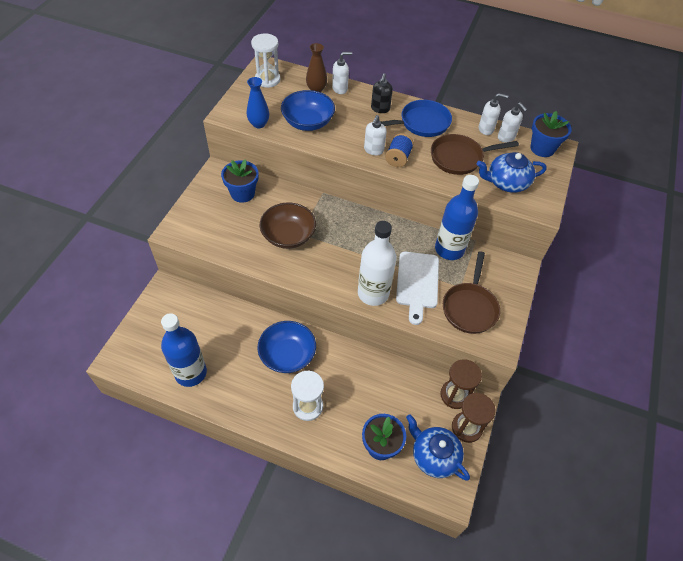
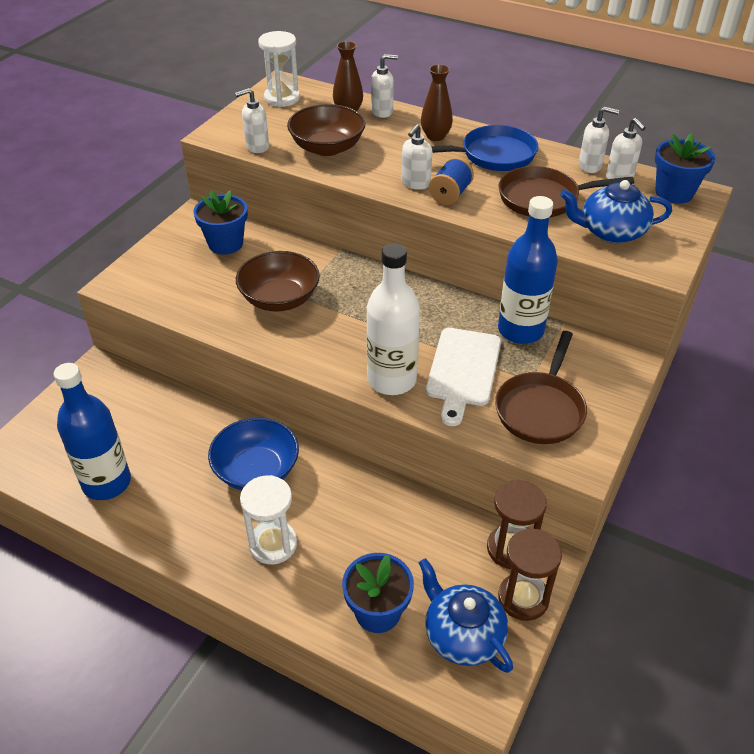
camera: 10 degrees right, 10 degrees down
blue vase [247,77,269,128] -> white soap dispenser [235,88,269,153]
blue bowl [281,90,335,131] -> brown bowl [287,104,365,156]
black soap dispenser [371,73,393,113] -> brown vase [421,64,453,141]

